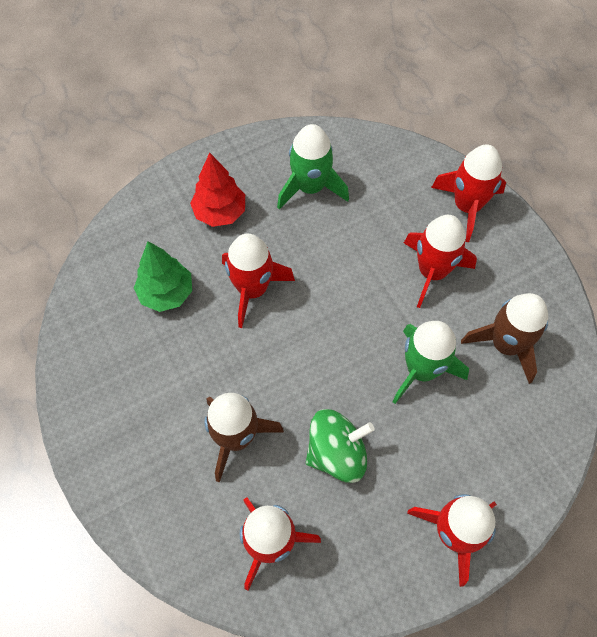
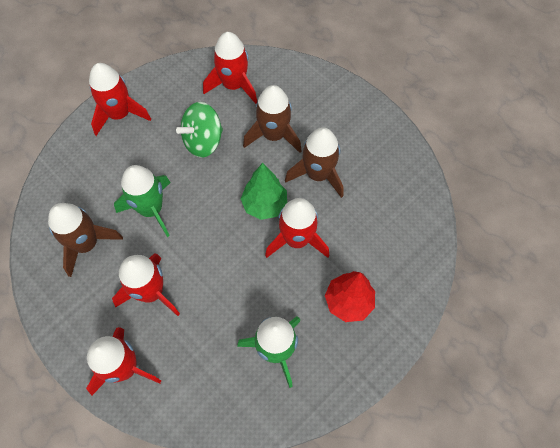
camera: 165 degrees right, 0 degrees up
green tree [134,241,192,312] -> green tree moved to [241,163,287,220]
none -> brown rocket [285,127,343,198]

